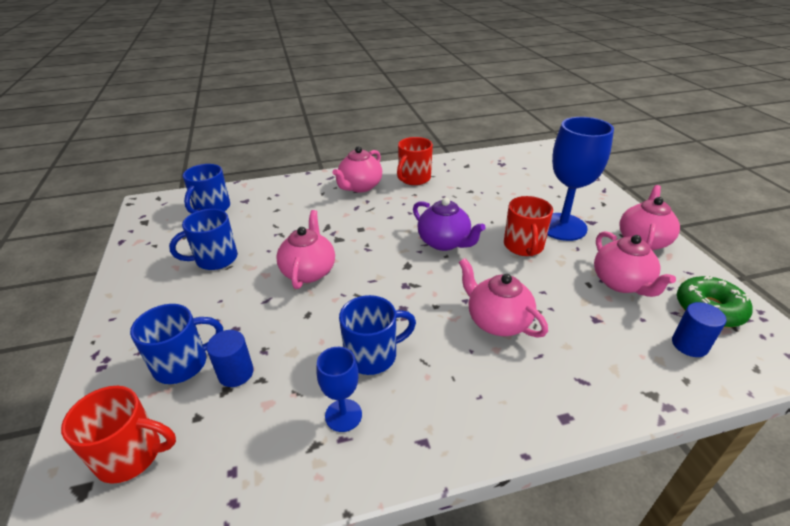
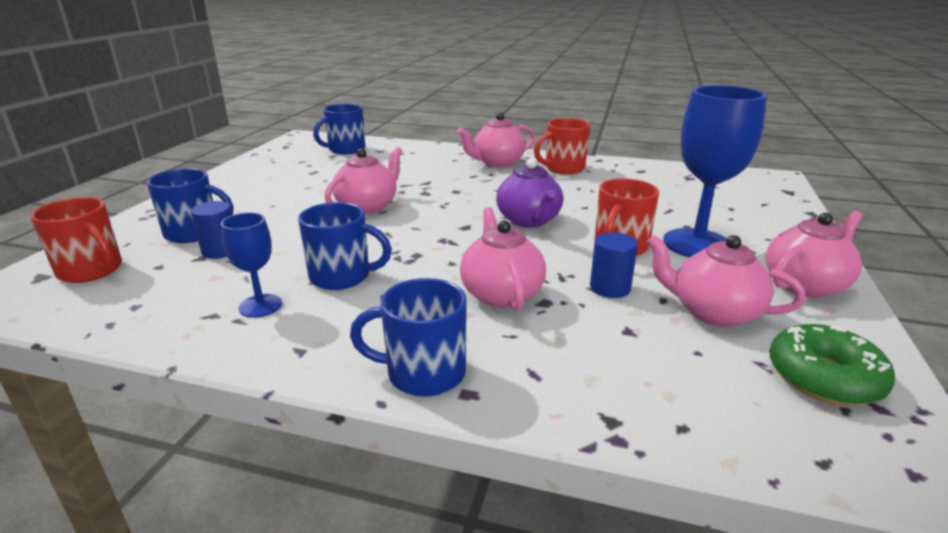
camera: 30 degrees right, 10 degrees down
blue mug [169,209,238,270] -> blue mug moved to [350,278,467,397]
pink teapot [594,231,676,297] -> pink teapot turned 105 degrees clockwise [647,235,805,327]
blue cylinder [672,302,726,357] -> blue cylinder moved to [590,232,638,298]

